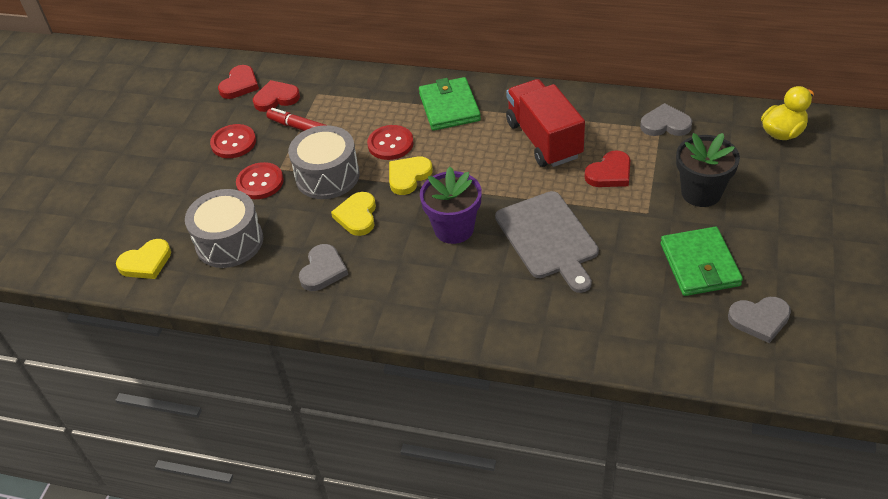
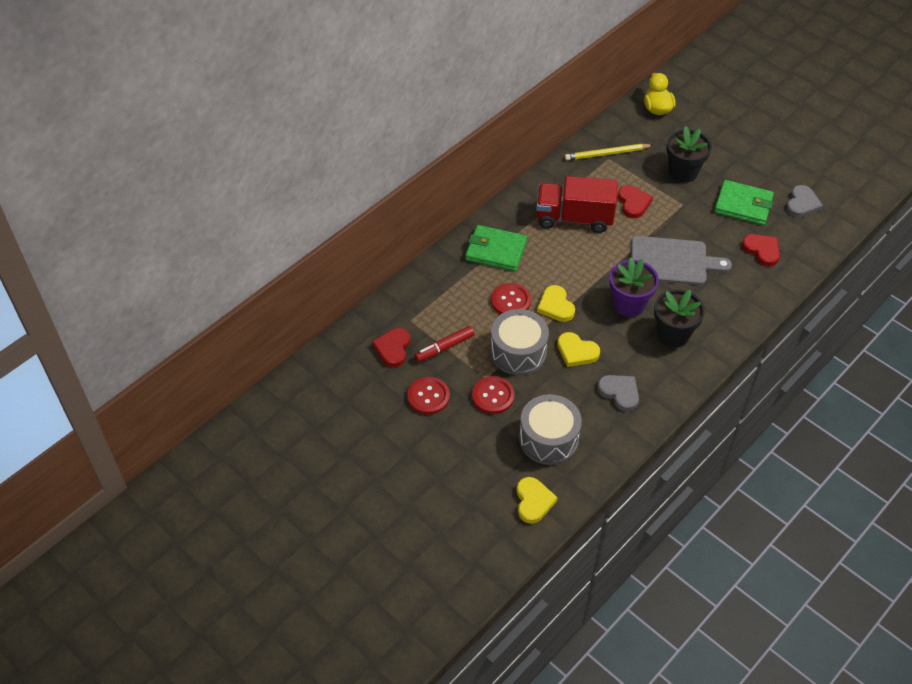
camera: 65 degrees left, 5 degrees up
red heart [218,65,259,99] -> red heart moved to [742,234,780,267]
grey heart [640,103,692,136] -> yellow pencil [565,144,653,160]
none -> black flower pot [654,289,705,348]

